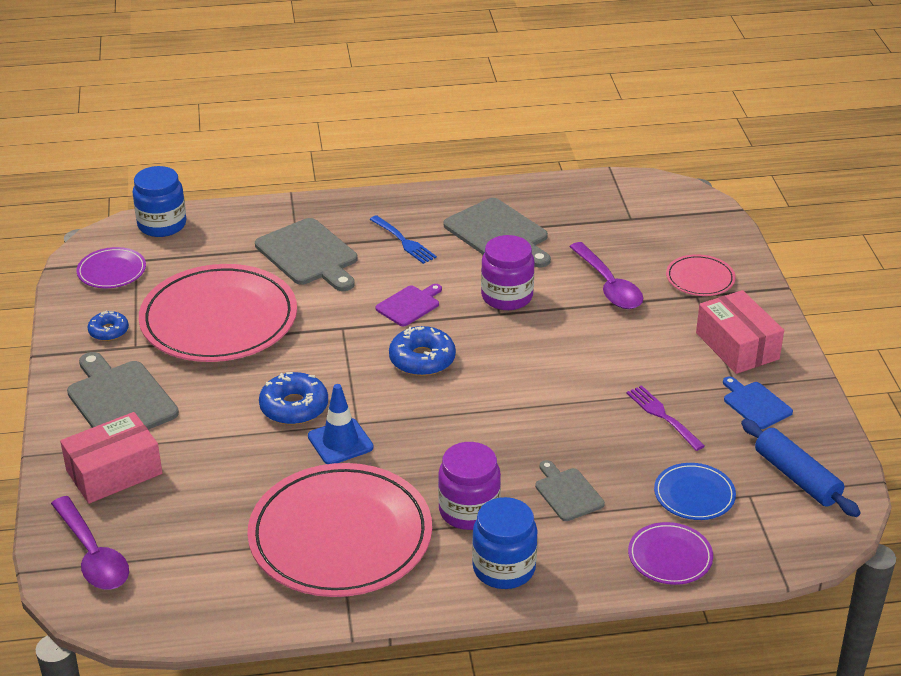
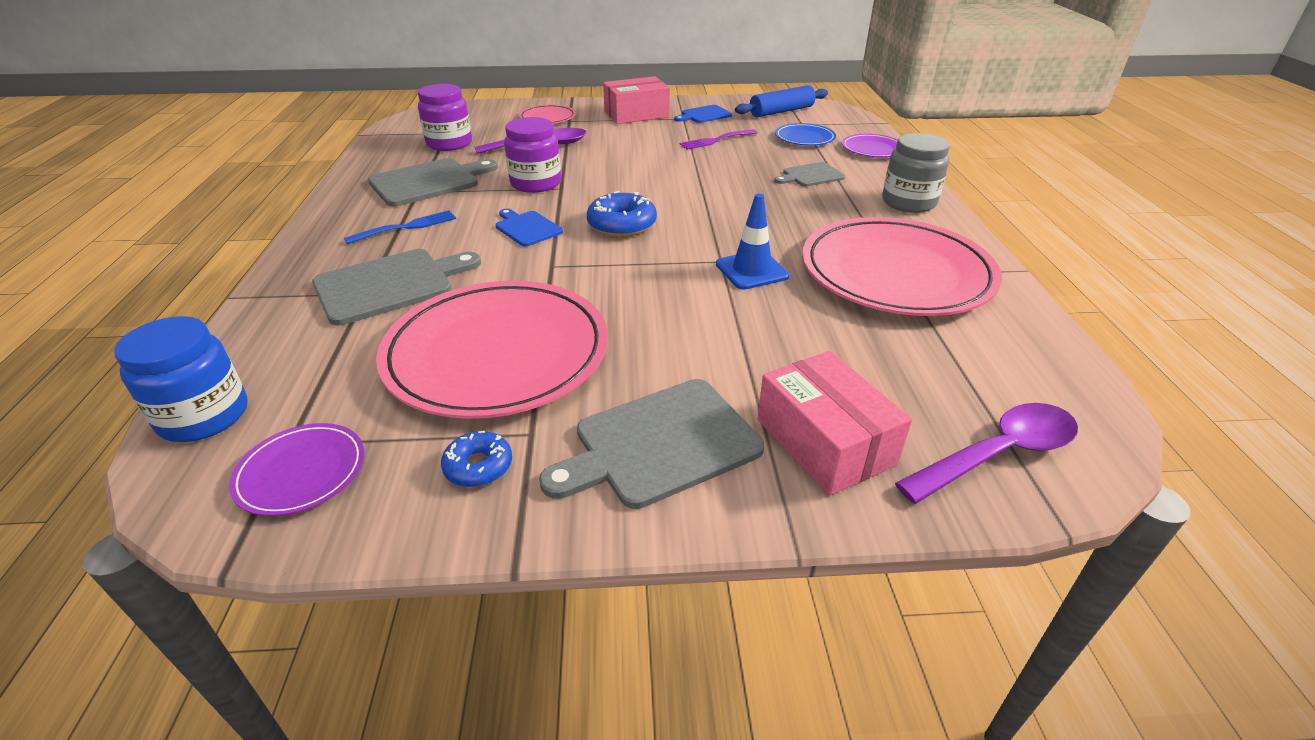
camera: 85 degrees left, 0 degrees up
blue donut [259,372,328,425] -> none
purple cutting board [375,284,442,327] -> blue cutting board [495,209,563,246]
purple jar [438,442,501,530] -> purple jar moved to [418,84,472,151]
blue jar [472,497,537,589] -> grey jar [882,133,950,213]

